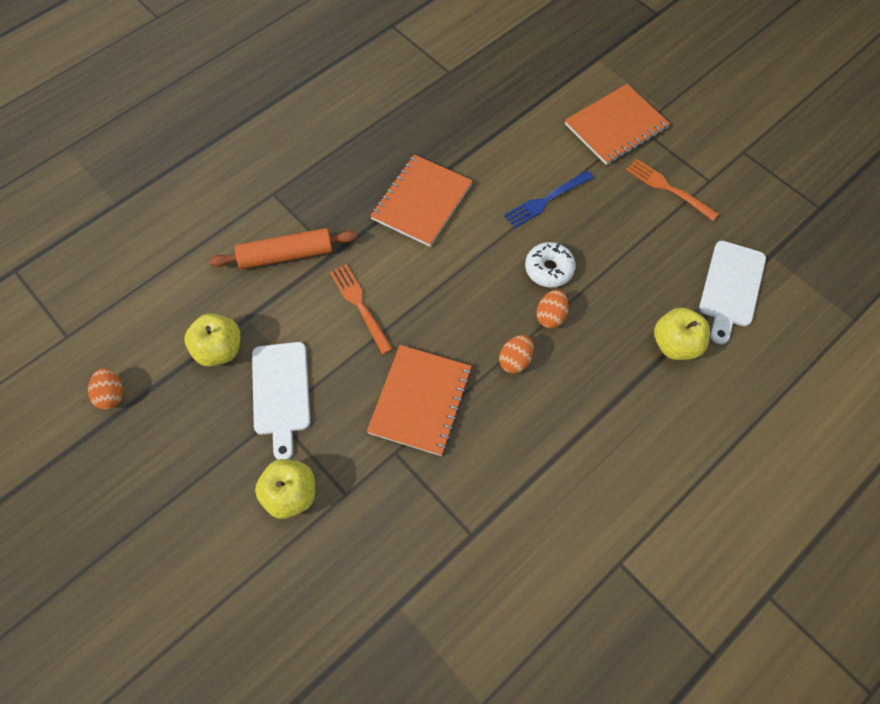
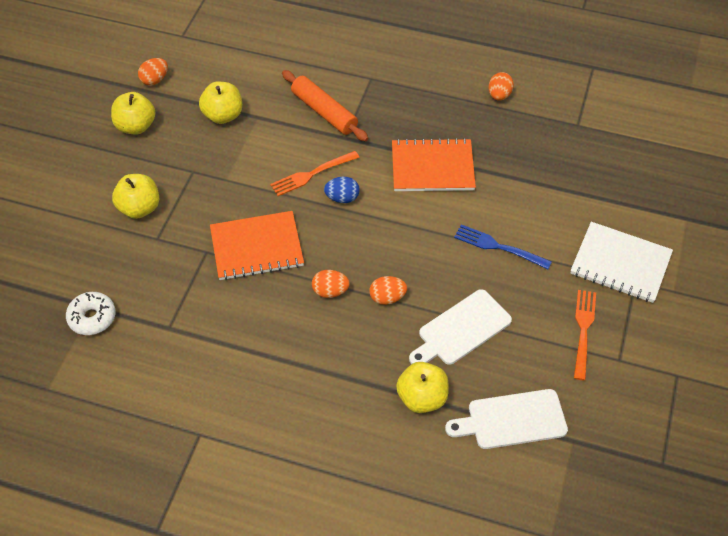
camera: 60 degrees right, 10 degrees down
white cutting board [252,342,310,460] -> white cutting board moved to [409,289,512,365]
orange fork [330,264,393,354] -> orange fork turned 150 degrees counterclockwise [270,151,360,196]
white donut [525,242,576,288] -> white donut moved to [66,292,116,335]
orange notebook [565,84,670,165] -> white notebook [571,222,673,303]
none -> yellow apple [111,92,155,135]
none -> blue egg [324,177,360,203]
none -> orange egg [488,72,514,101]

